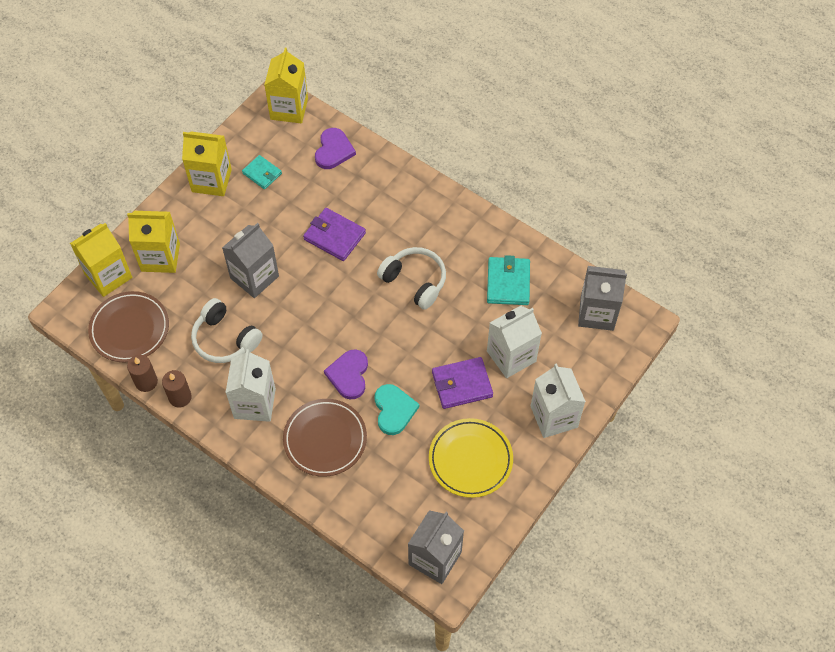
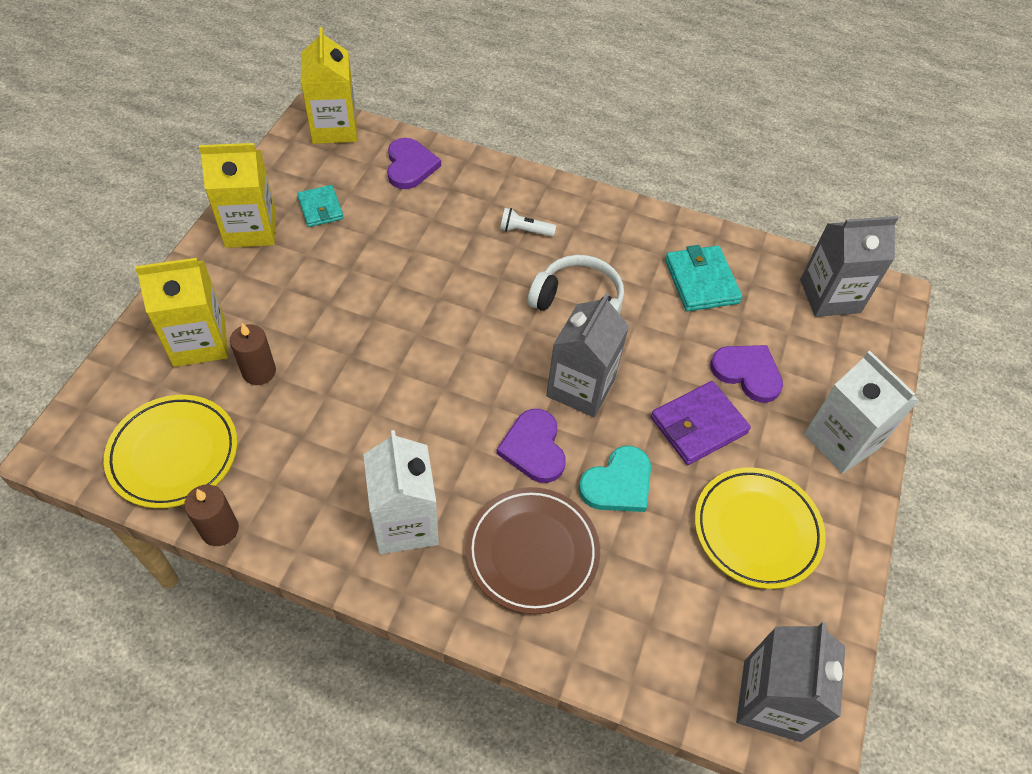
camera: 20 degrees left, 5 degrees down
yellow carton [70,223,132,297] -> none
brown plate [88,291,169,363] -> yellow plate [104,395,237,508]
brown candle [162,370,192,408] -> brown candle moved to [230,323,276,385]
white headphones [191,298,263,363] -> none
grey carton [222,223,279,298] -> grey carton moved to [546,293,629,417]
turquoise wallet [242,155,282,189] -> turquoise wallet turned 45 degrees clockwise [297,185,344,227]
purple wallet [303,208,366,261] -> none
turquoise heart [374,384,419,435] -> turquoise heart turned 75 degrees clockwise [579,446,651,512]
white carton [487,306,542,378] -> purple heart [710,345,783,403]
none -> white flashlight [500,208,556,237]

